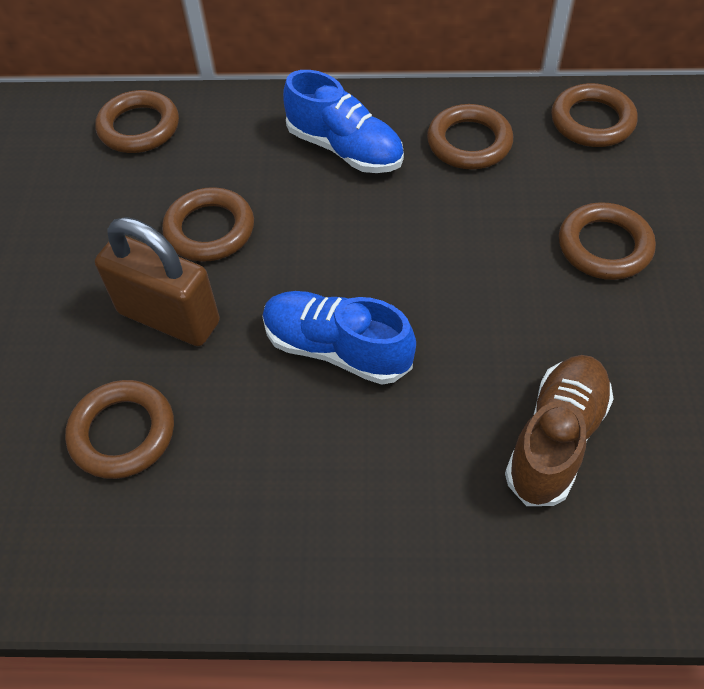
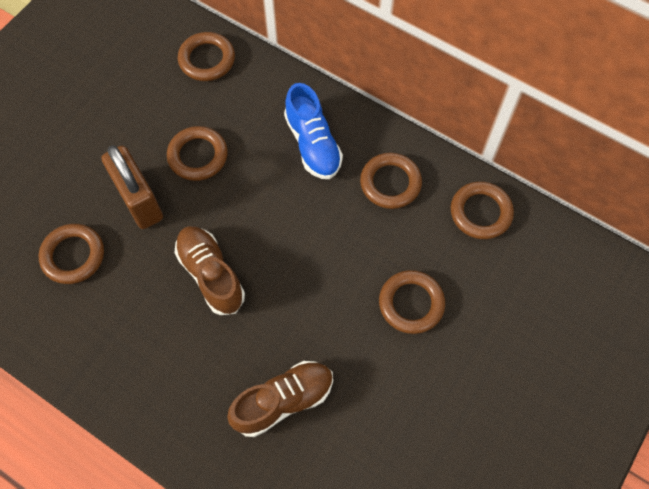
camera: 30 degrees right, 10 degrees up
blue shoe [262,291,416,385] -> brown shoe [174,226,245,315]

